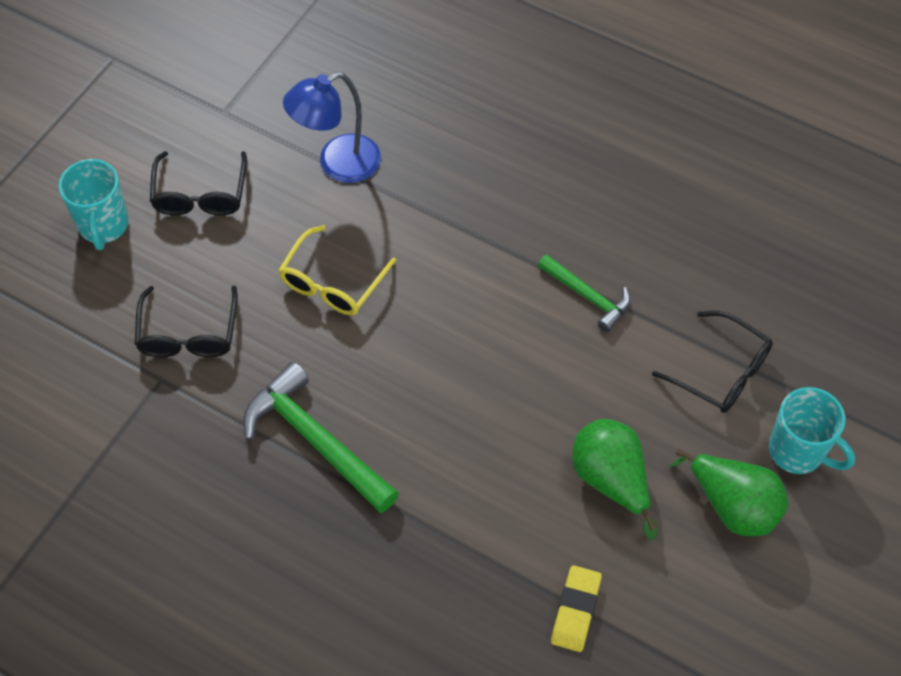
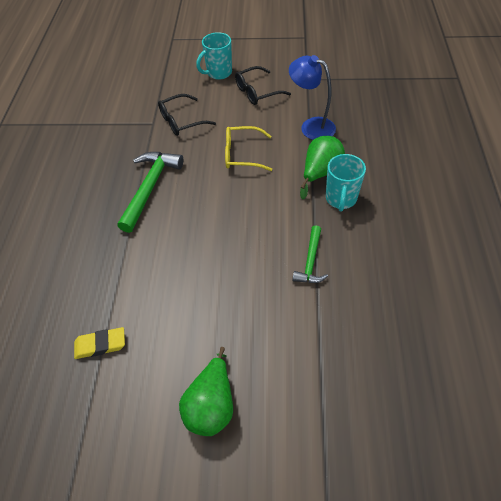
camera: 65 degrees right, 5 degrees down
green pear [572,419,658,540] -> green pear moved to [300,136,345,200]
black glasses [652,311,773,413] -> none
turquoise mug [769,387,855,474] -> turquoise mug moved to [326,154,366,212]

